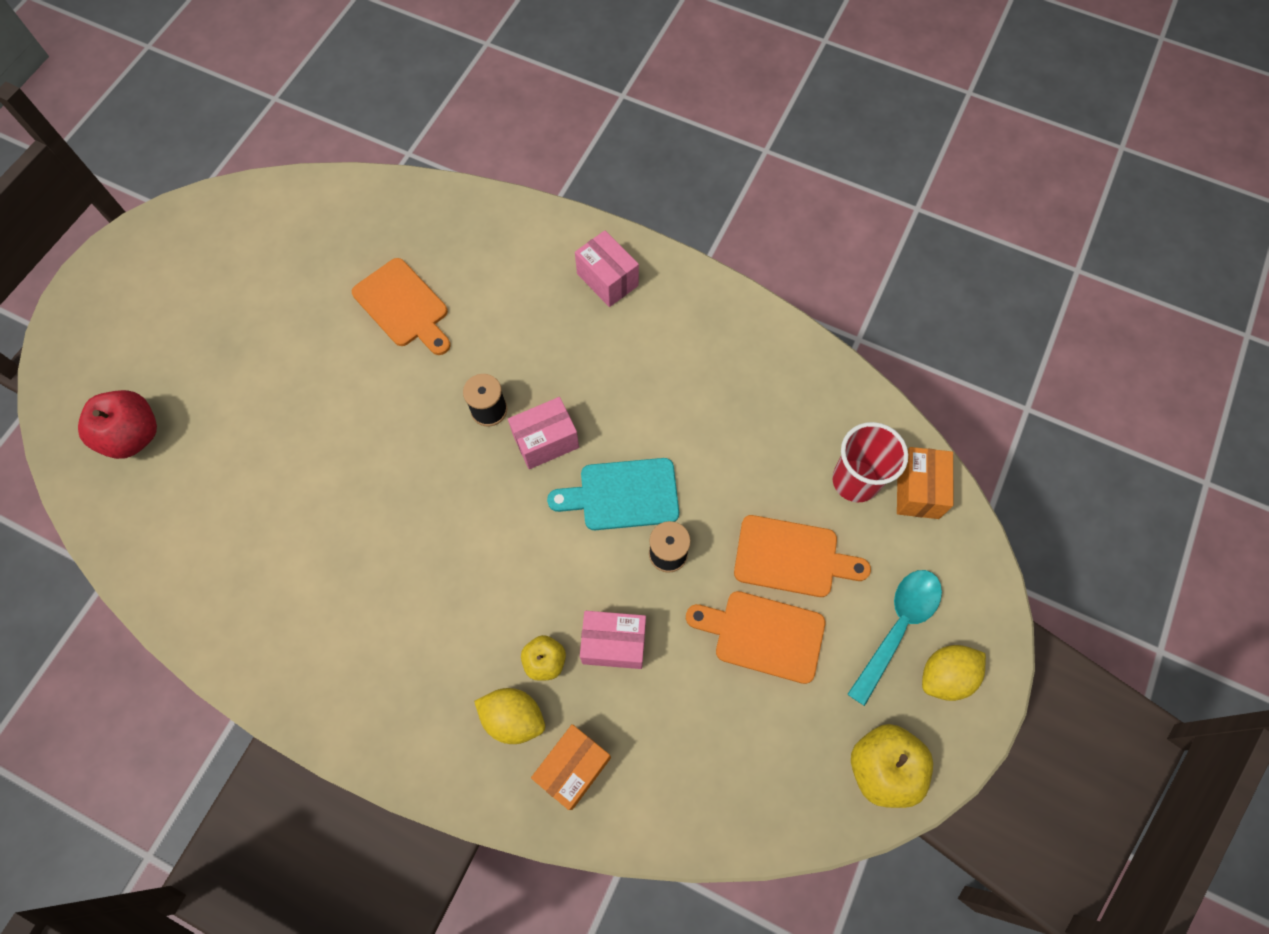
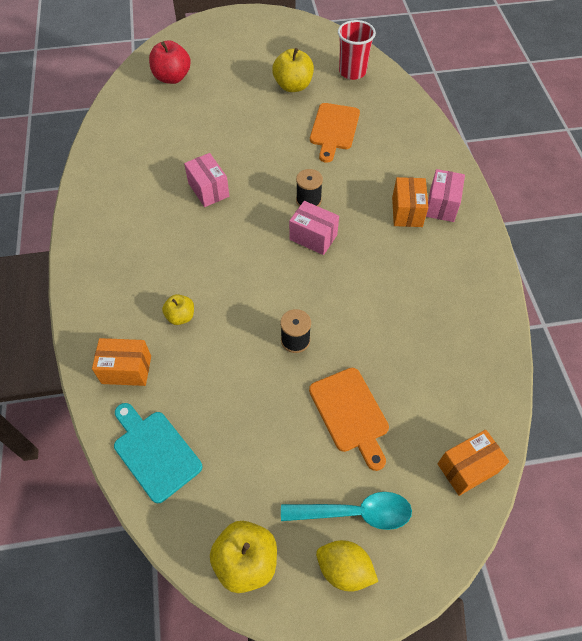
camera: 55 degrees right, 10 degrees down
yellow lemon [474,688,545,744] -> none
turquoise cutting board [547,458,679,530] -> turquoise cutting board moved to [114,403,202,503]
pink box [580,611,646,669] -> pink box moved to [184,153,229,207]
orange cutting board [686,591,825,684] -> none
red cup [832,422,908,502] -> red cup moved to [338,20,376,80]
none -> yellow apple [272,48,314,92]
none -> orange box [392,177,428,227]

